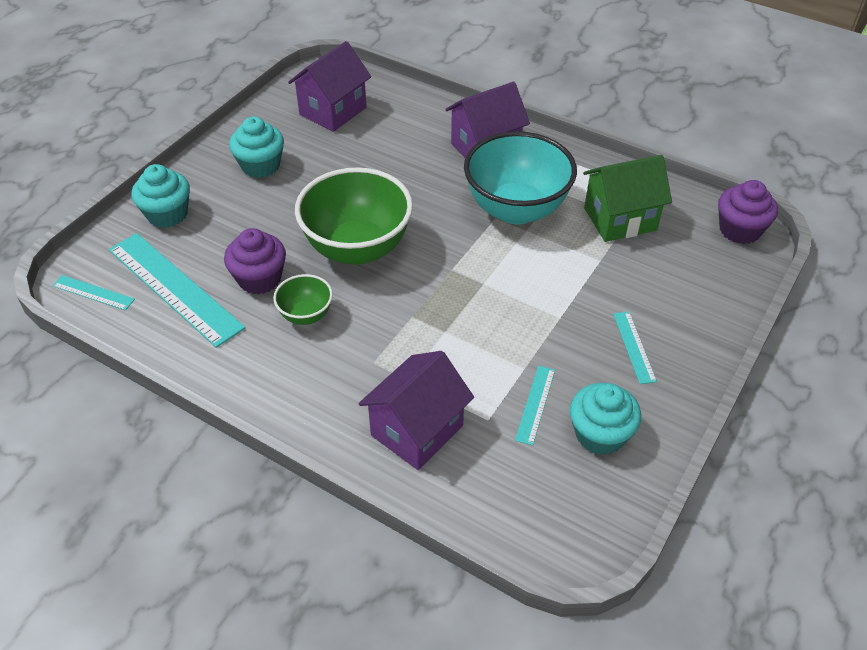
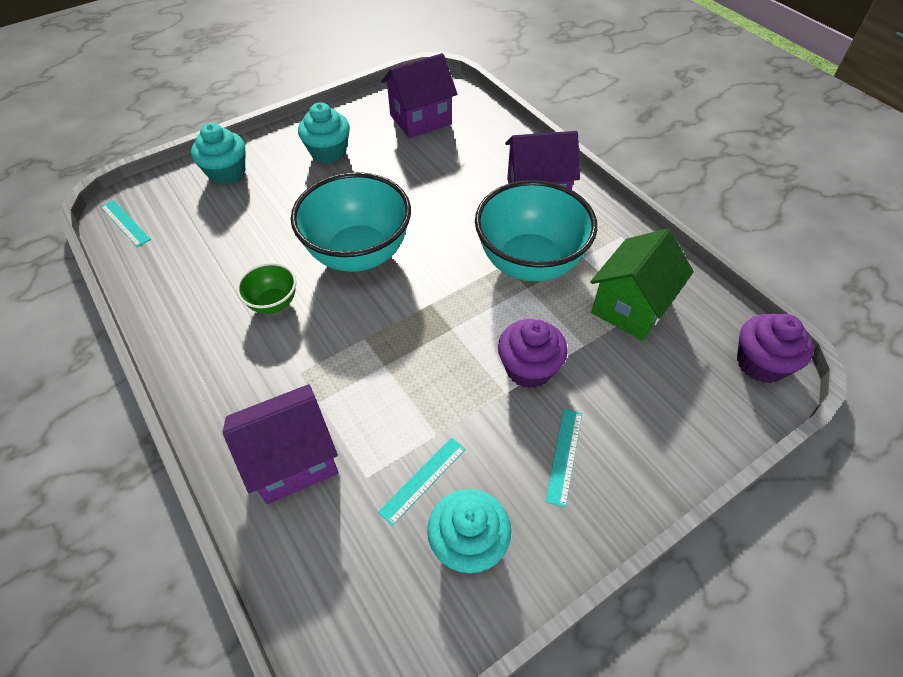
camera: 25 degrees right, 5 degrees up
turquoise ruler [109,233,245,348] -> none
purple cupcake [224,228,286,294] -> purple cupcake moved to [498,319,568,388]
green bowl [295,167,413,265] -> turquoise bowl [291,172,411,272]
green house [583,155,672,242] -> green house turned 60 degrees counterclockwise [590,229,694,341]

